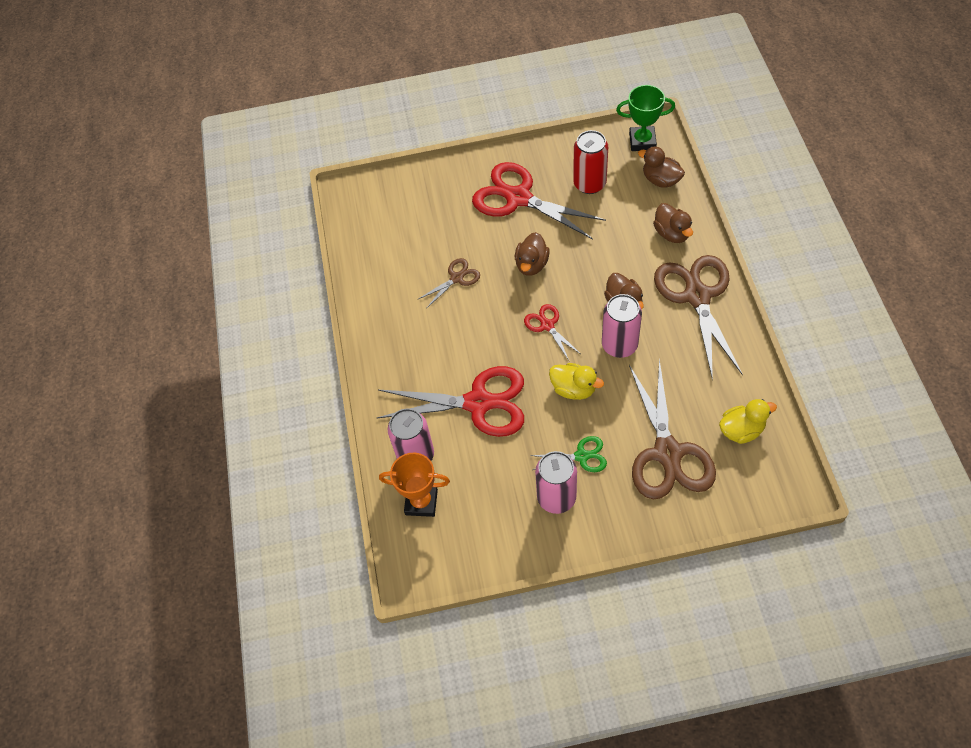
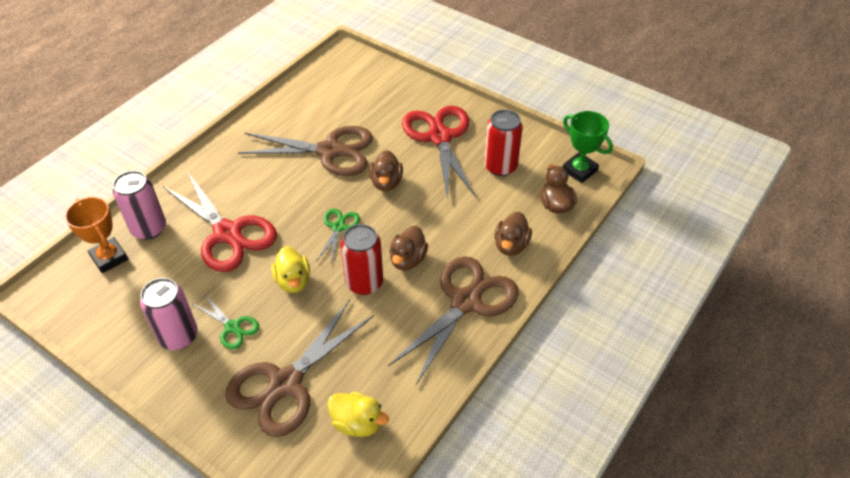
camera: 40 degrees right, 10 degrees down
brown scissors [417,258,480,309] -> brown scissors [238,126,373,176], size x2.06
brown duck [515,232,550,276] -> brown duck turned 60 degrees counterclockwise [369,150,403,191]
red scissors [524,304,581,360] -> green scissors [317,209,360,263]
pink can [602,294,642,358] -> red can [341,224,383,295]

